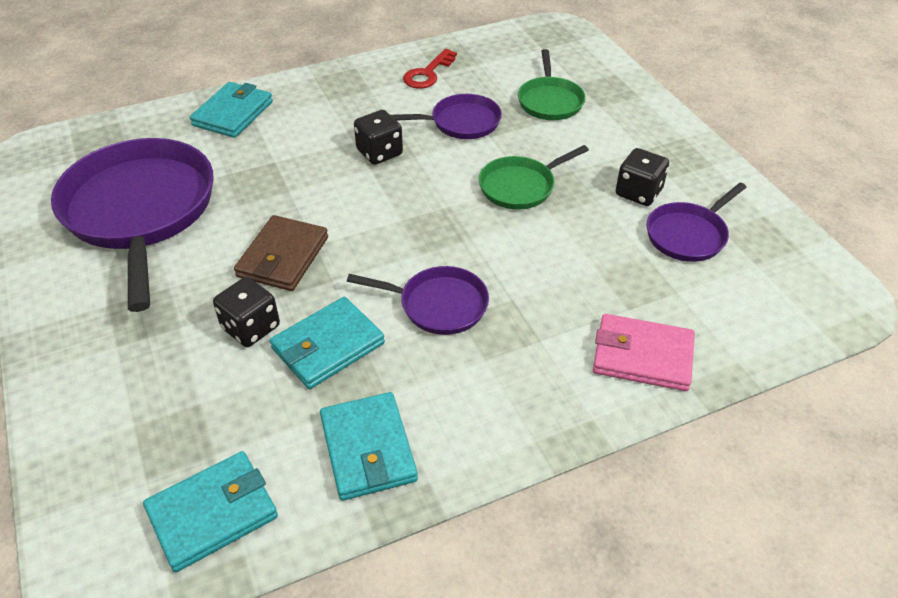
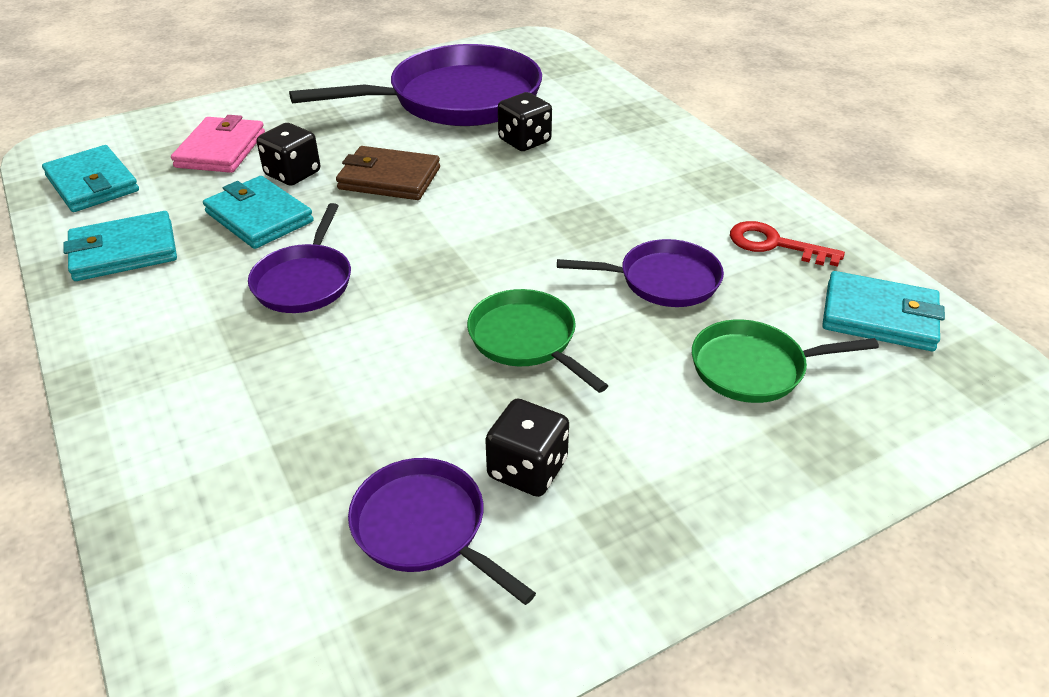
camera: 85 degrees right, 5 degrees down
turquoise wallet [190,82,273,138] -> turquoise wallet moved to [822,271,945,351]
black dice [354,110,403,165] -> black dice moved to [498,92,552,151]
purple pan [391,94,502,139] -> purple pan turned 75 degrees counterclockwise [557,239,724,307]
pink wallet [593,314,695,391] -> pink wallet moved to [171,115,265,173]

